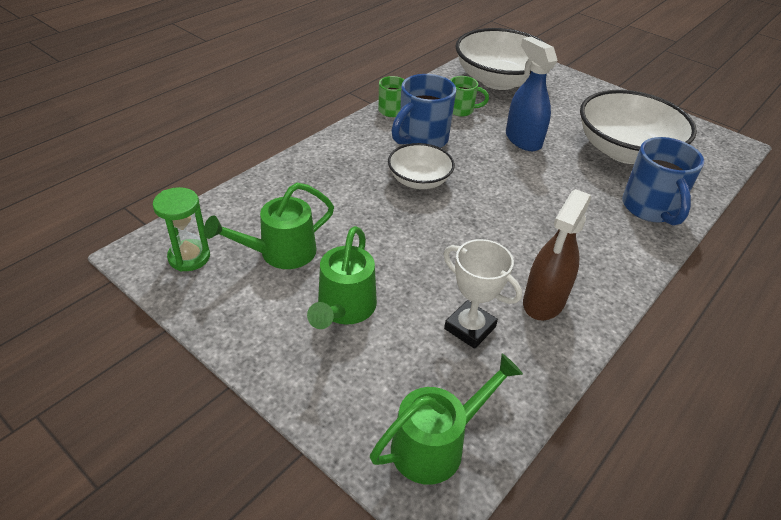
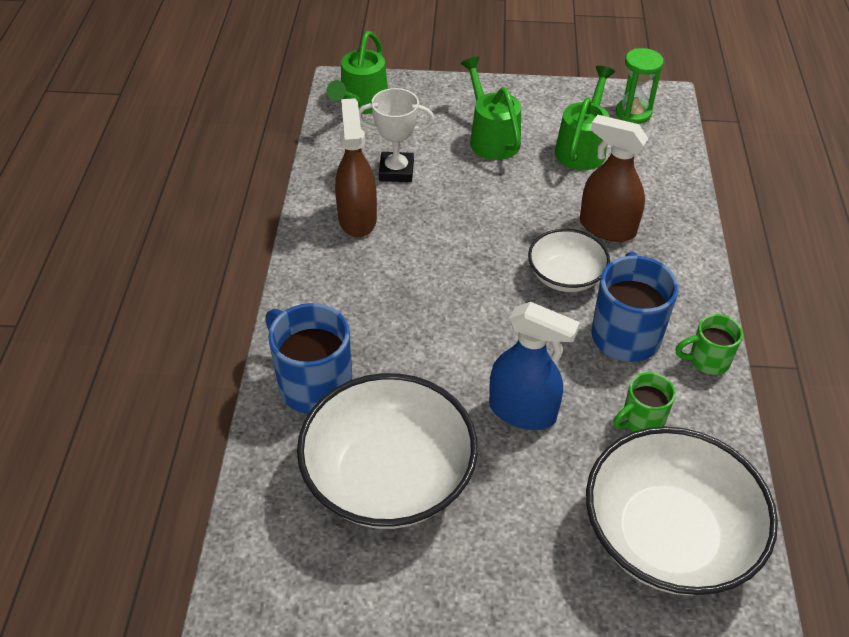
camera: 145 degrees right, 5 degrees up
none -> brown spray bottle [580,115,649,242]

